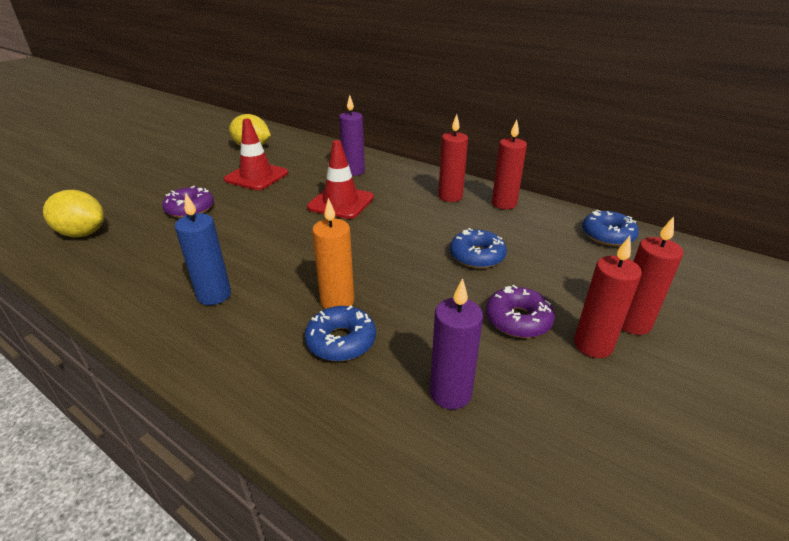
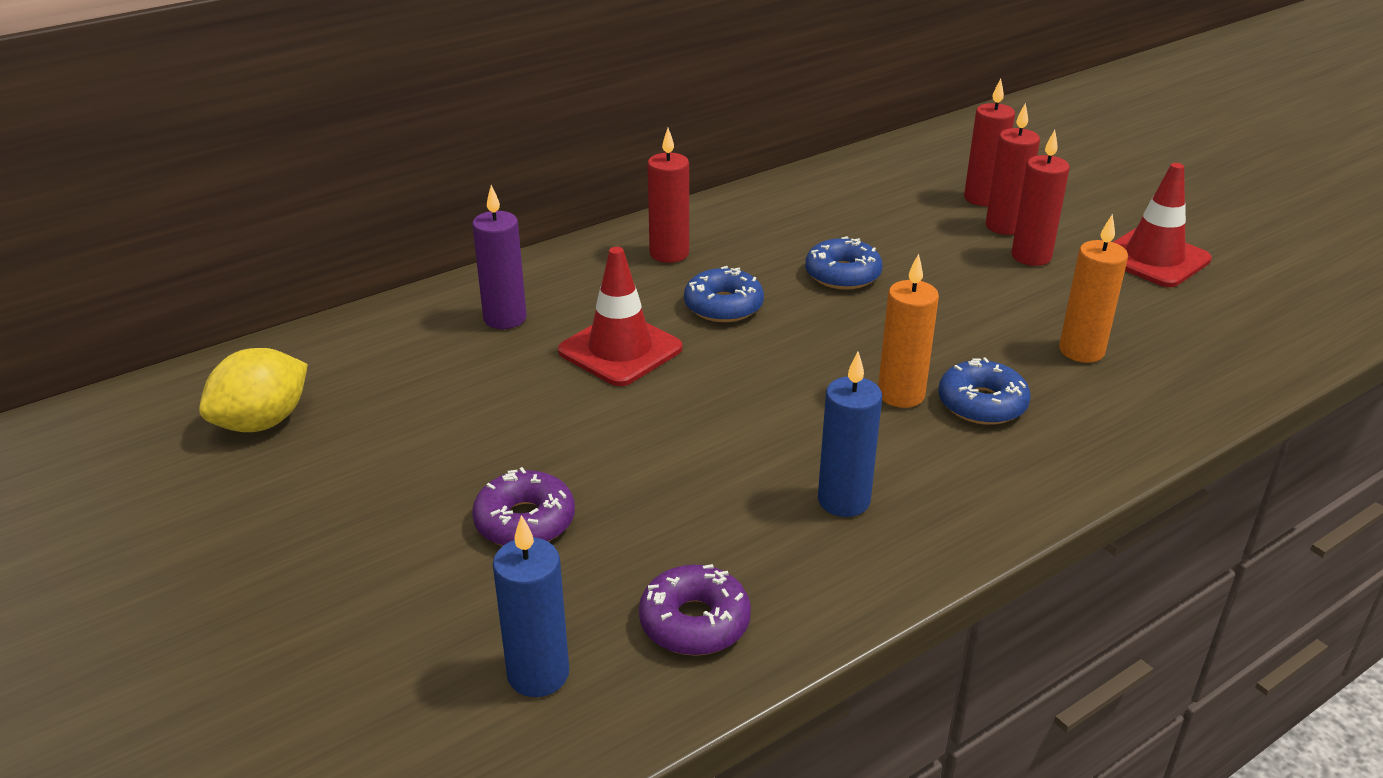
camera: 70 degrees left, 0 degrees up
yellow lemon [43,190,104,237] -> blue candle [493,515,569,697]
red traffic cone [224,119,288,190] -> red traffic cone moved to [1113,163,1212,287]
purple candle [430,278,483,409] -> orange candle [1059,214,1128,363]
purple donut [486,285,555,338] -> purple donut moved to [639,564,751,656]
red candle [492,120,527,209] -> red candle moved to [964,79,1015,206]
blue donut [582,210,639,246] -> blue donut moved to [684,266,764,322]

